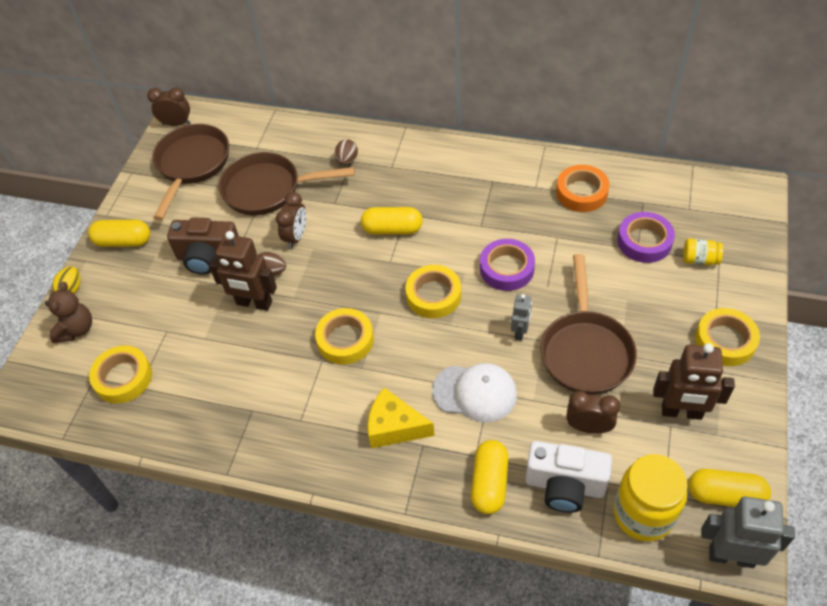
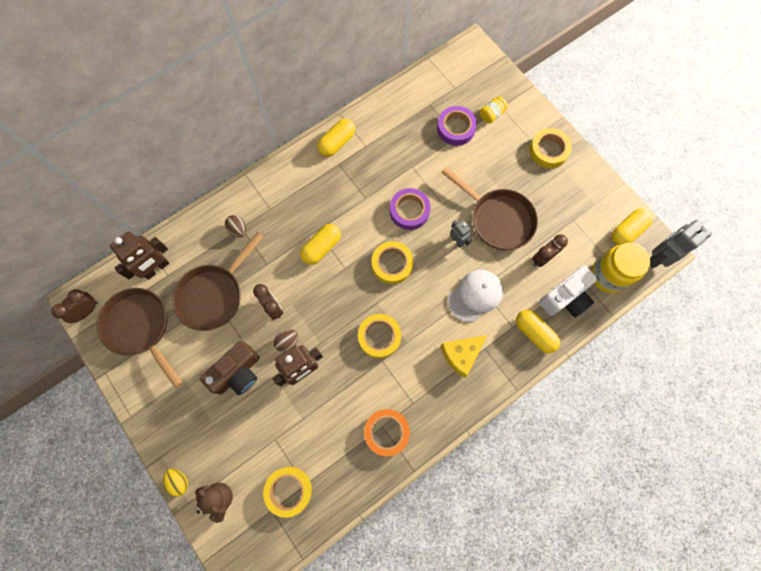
camera: 55 degrees left, 20 degrees up
yellow capsule [88,220,150,247] -> yellow capsule moved to [317,119,355,157]
orange tape [556,165,610,212] -> orange tape moved to [364,409,410,456]
brown robot [653,343,735,420] -> brown robot moved to [110,231,169,280]

